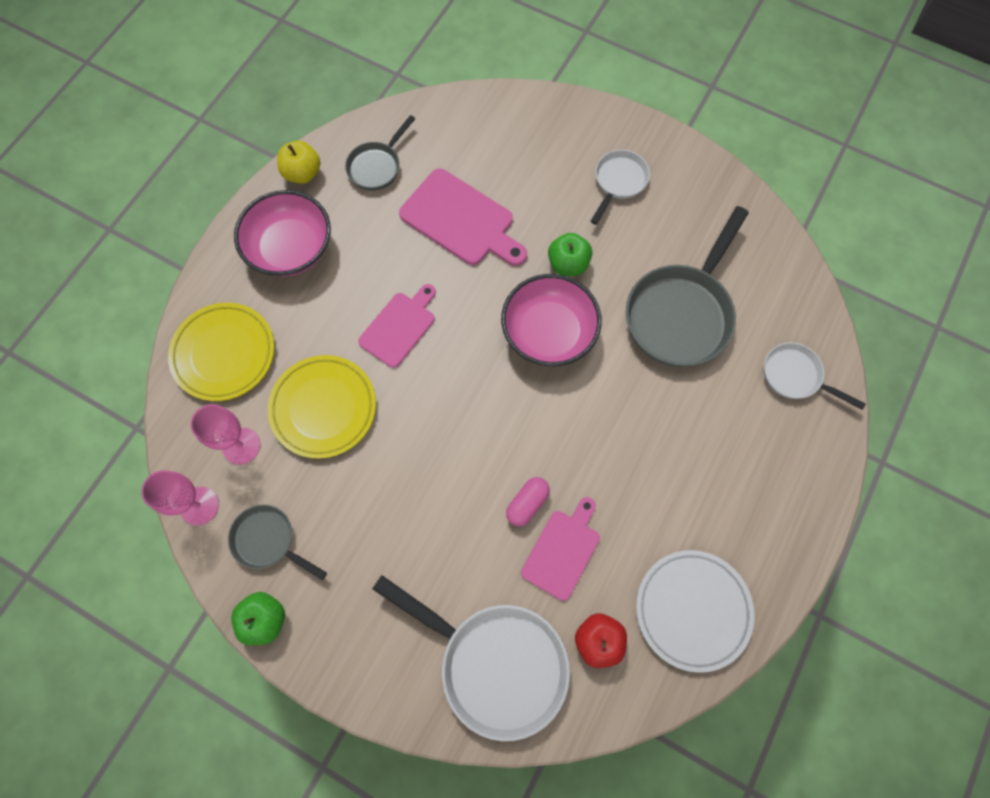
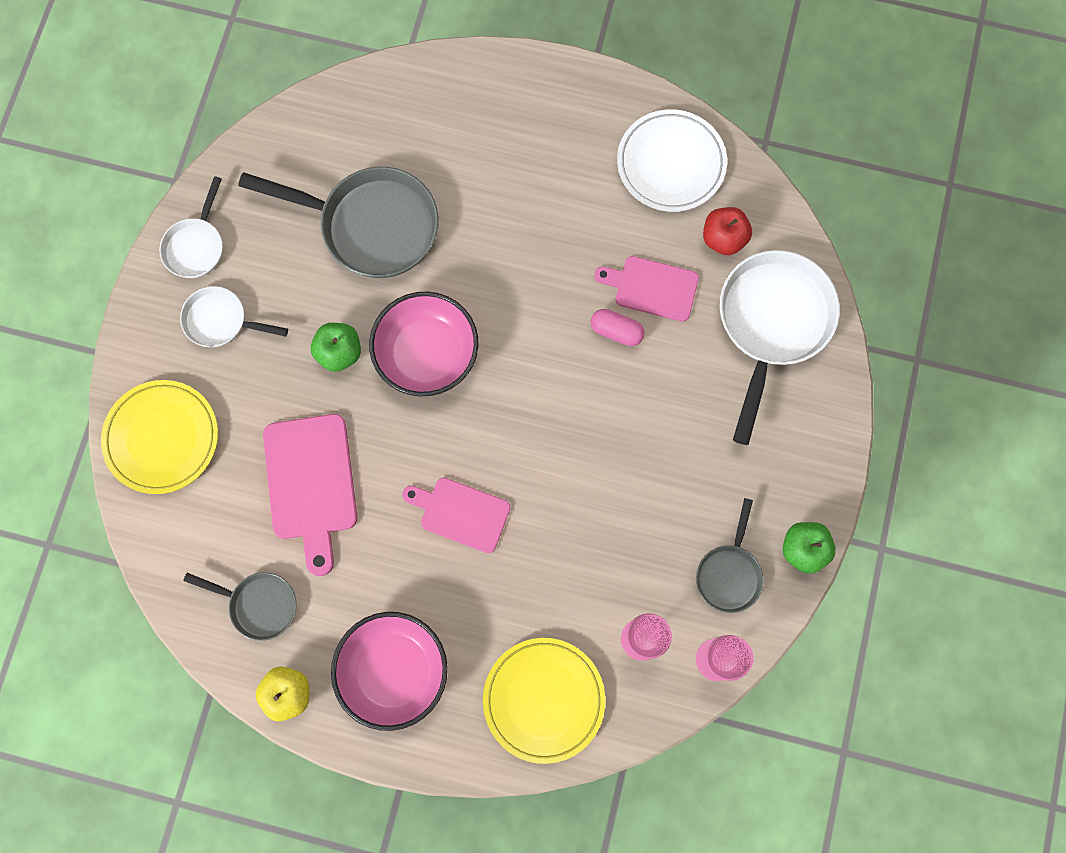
camera: 105 degrees left, 5 degrees up
yellow plate [268,355,376,459] -> yellow plate moved to [101,380,218,494]
pink cutting board [399,169,527,266] -> pink cutting board turned 150 degrees clockwise [263,414,357,576]
white pan [764,342,866,410] -> white pan moved to [159,176,223,278]

